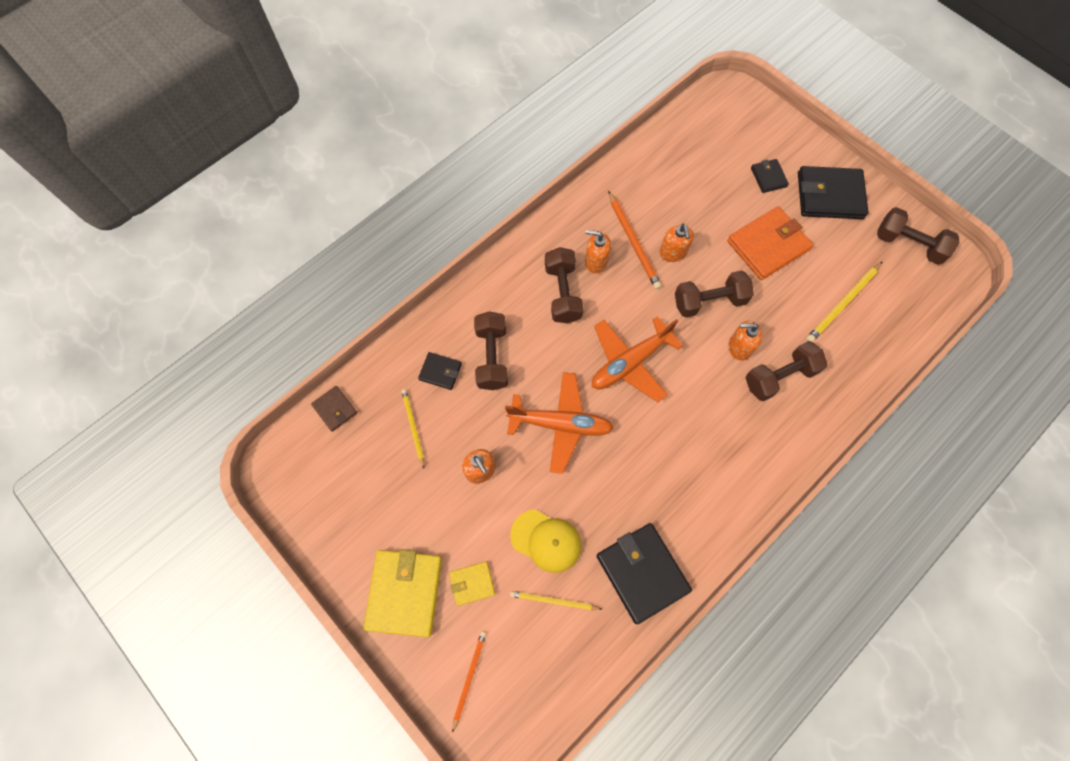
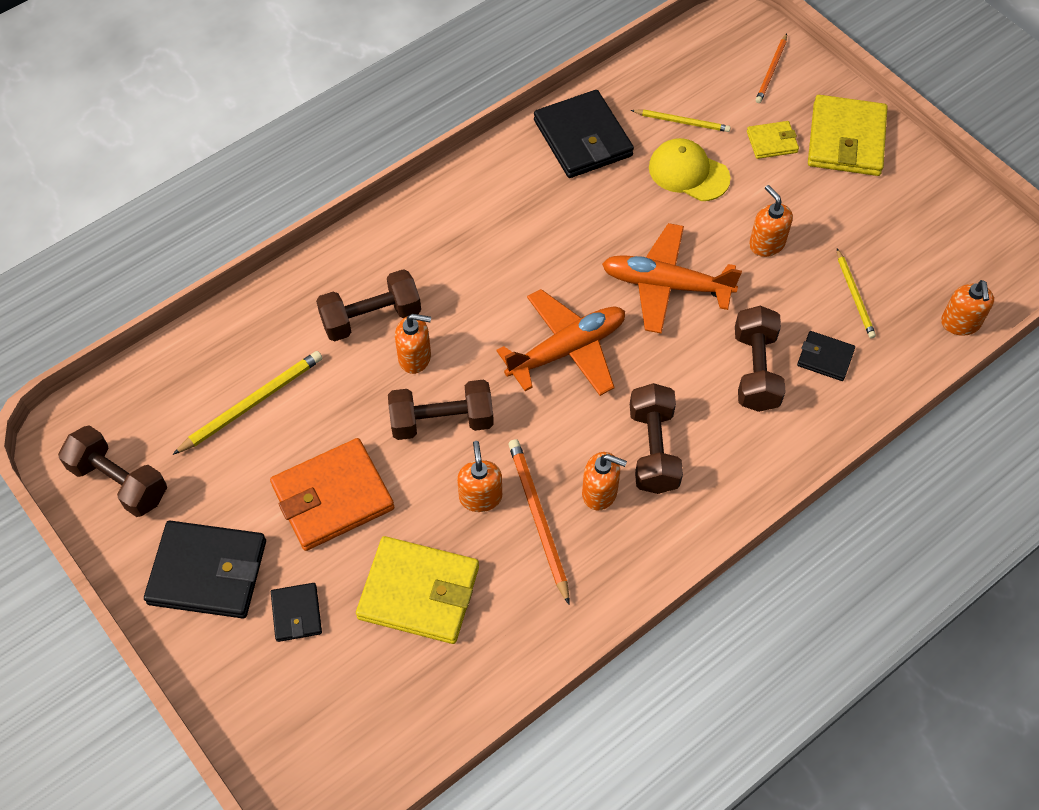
camera: 175 degrees left, 10 degrees down
brown wallet [311,386,357,432] -> orange soap dispenser [941,280,994,336]
none -> yellow wallet [356,536,479,644]

